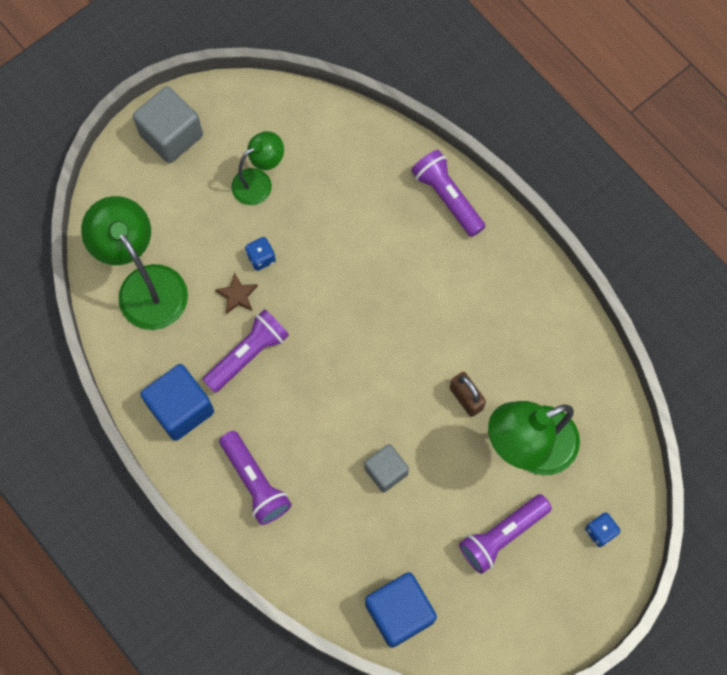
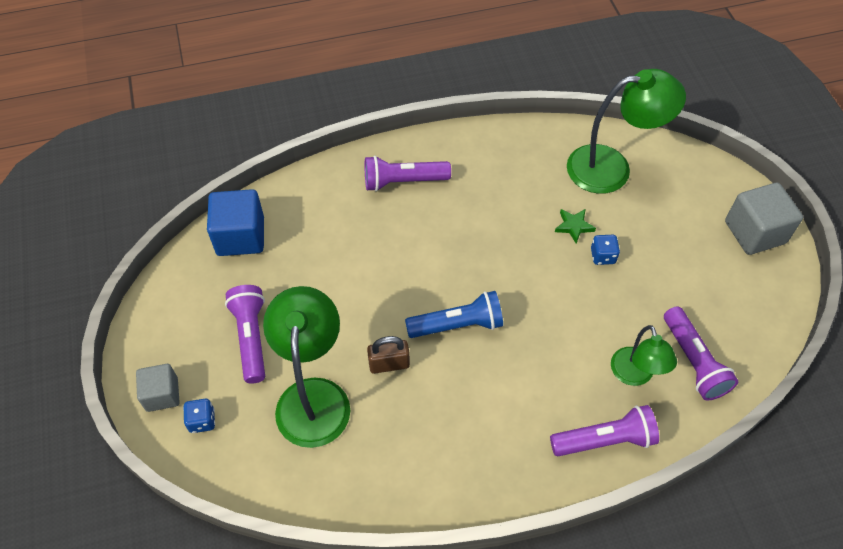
camera: 115 degrees right, 15 degrees down
blue cube [140,364,214,441] -> none
purple flashlight [202,309,289,393] -> purple flashlight moved to [664,306,738,401]
brown star [215,272,258,314] -> green star [555,209,596,244]
green lamp [232,131,284,205] -> green lamp moved to [611,325,677,386]
grey cube [365,444,409,493] -> grey cube moved to [136,364,180,412]
none -> blue flashlight [405,291,503,338]

